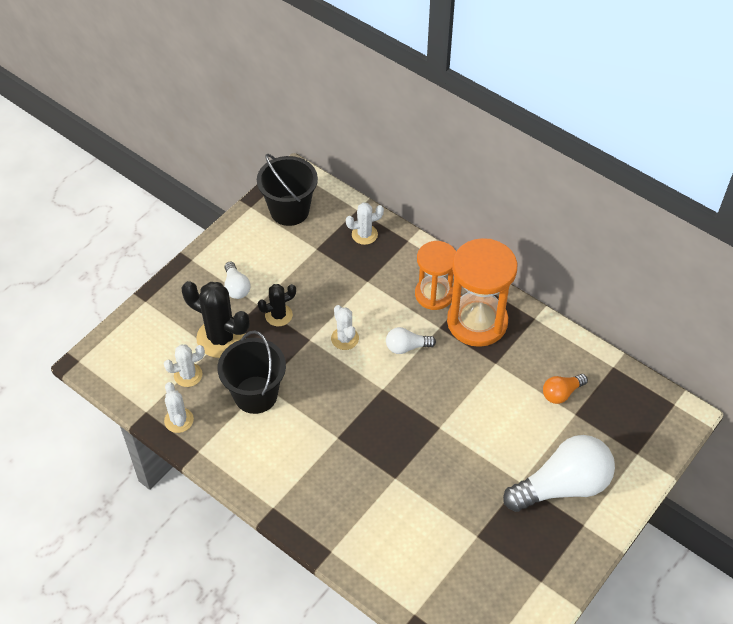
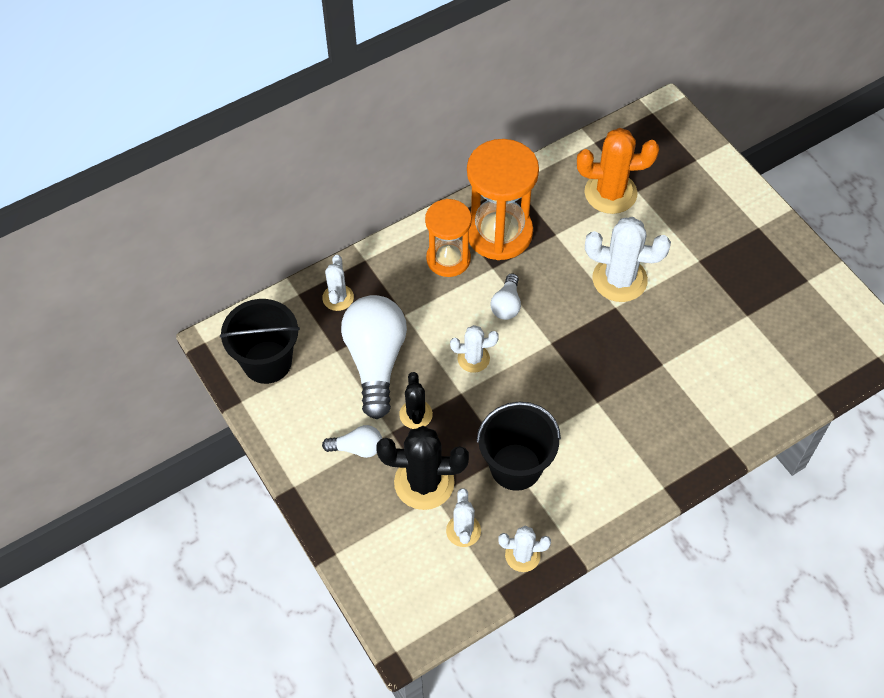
camera: 70 degrees left, 5 degrees up
black cactus [182,281,249,358] -> black cactus turned 45 degrees clockwise [376,426,469,510]
white light bulb [503,435,615,512] -> white light bulb moved to [341,295,407,419]
orange light bulb [543,374,588,404] -> orange cactus [577,128,659,214]
none -> white cactus [585,217,671,302]

